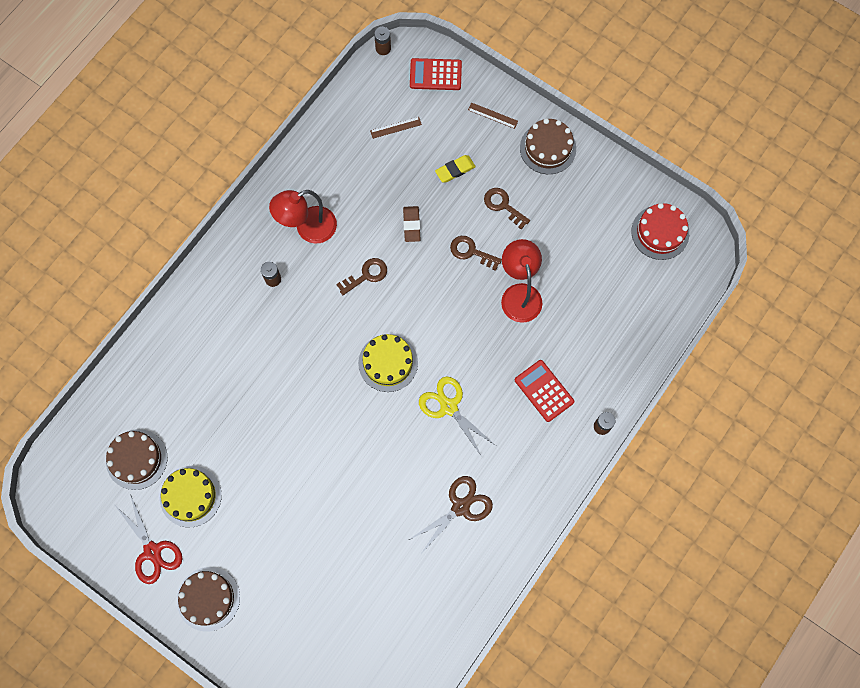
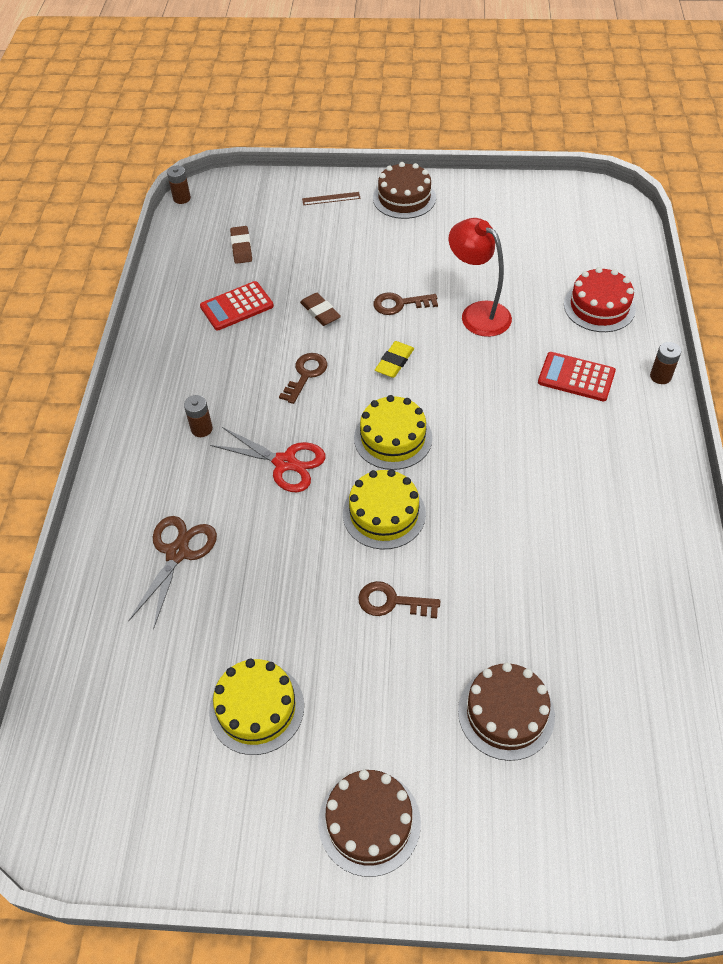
camera: 30 degrees left, 20 degrees down
brown cake [106,429,167,490] -> brown cake moved to [458,663,555,761]
red scissors [114,494,182,584] -> red scissors moved to [210,427,326,492]
red lamp [269,190,337,244] -> none
brown ruler [370,117,422,139] -> brown eraser [230,226,252,264]
brown scissors [409,476,493,555] -> brown scissors moved to [128,516,217,630]
red calculator [410,58,462,90] -> red calculator moved to [200,281,274,330]
yellow scissors [419,376,495,457] -> none
yellow eraser [435,155,476,183] -> yellow eraser moved to [375,341,414,378]
brown key [484,188,530,230] -> brown key moved to [358,581,440,618]
red cake [632,203,689,260] -> red cake moved to [564,267,636,332]
none -> yellow cake [343,469,426,549]

